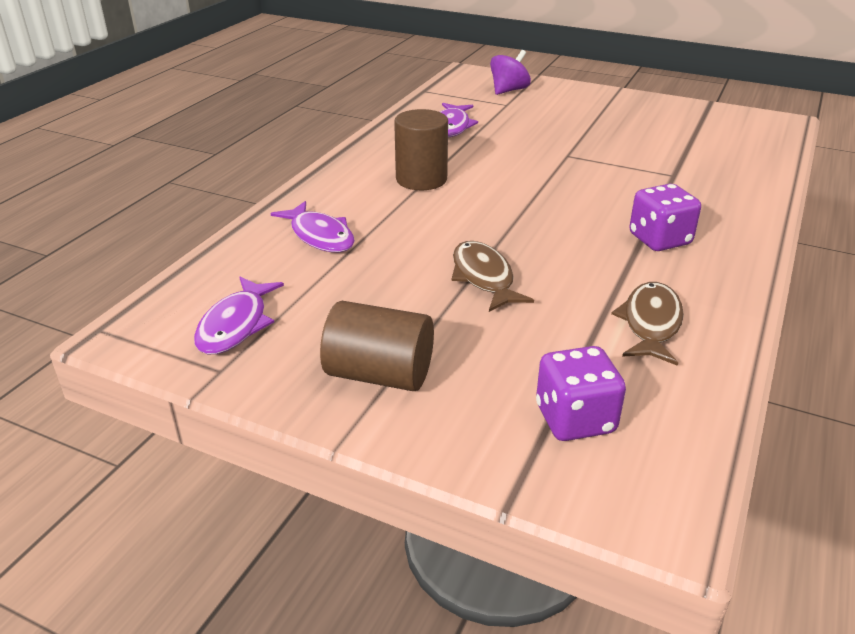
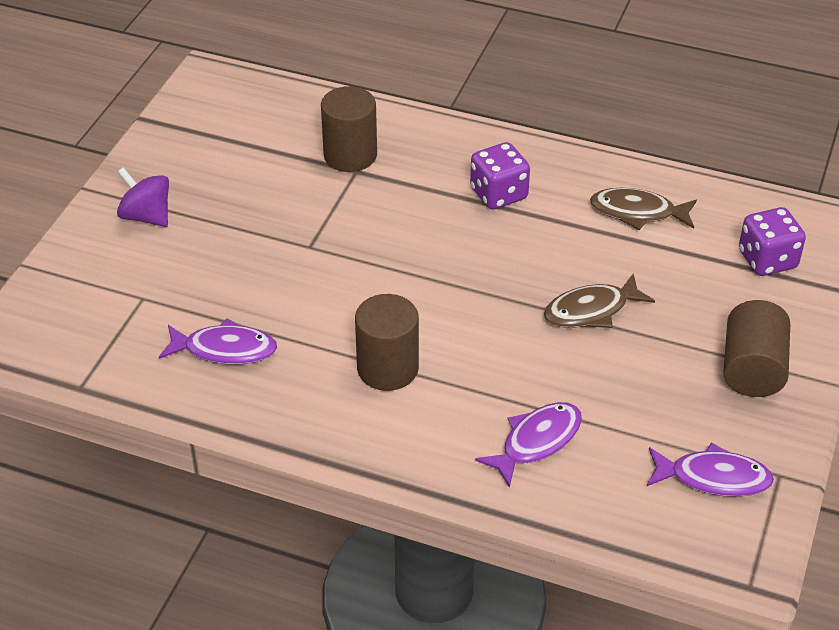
camera: 95 degrees left, 10 degrees up
purple spinning top [490,50,531,95] -> purple spinning top moved to [117,167,169,227]
none -> brown cylinder [321,86,377,172]

